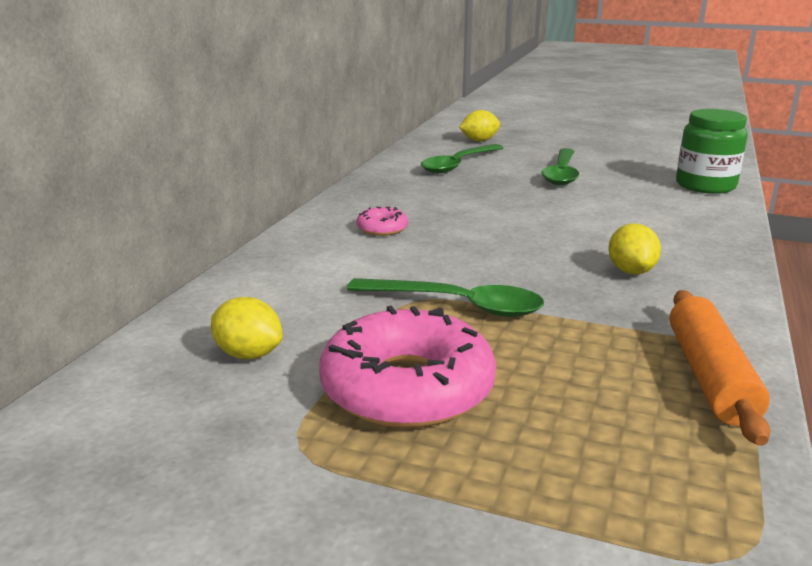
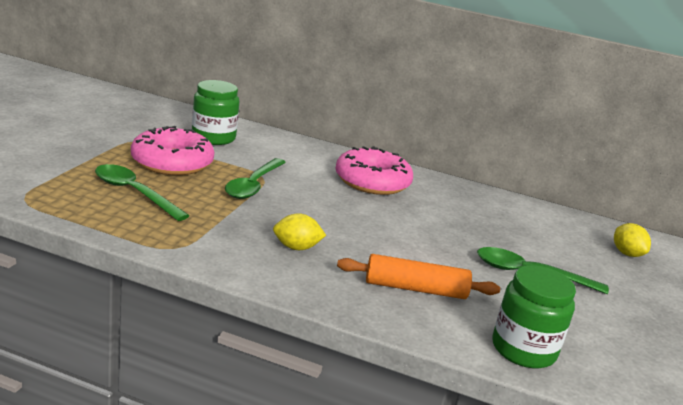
camera: 85 degrees right, 0 degrees up
yellow lemon [211,297,283,359] -> green jar [192,80,240,145]
pink donut [356,206,408,236] -> pink donut [335,146,413,195], size x2.20
green spoon [421,144,503,173] -> green spoon moved to [95,164,190,221]
orange rolling pin [670,290,770,446] -> orange rolling pin moved to [337,254,500,299]

